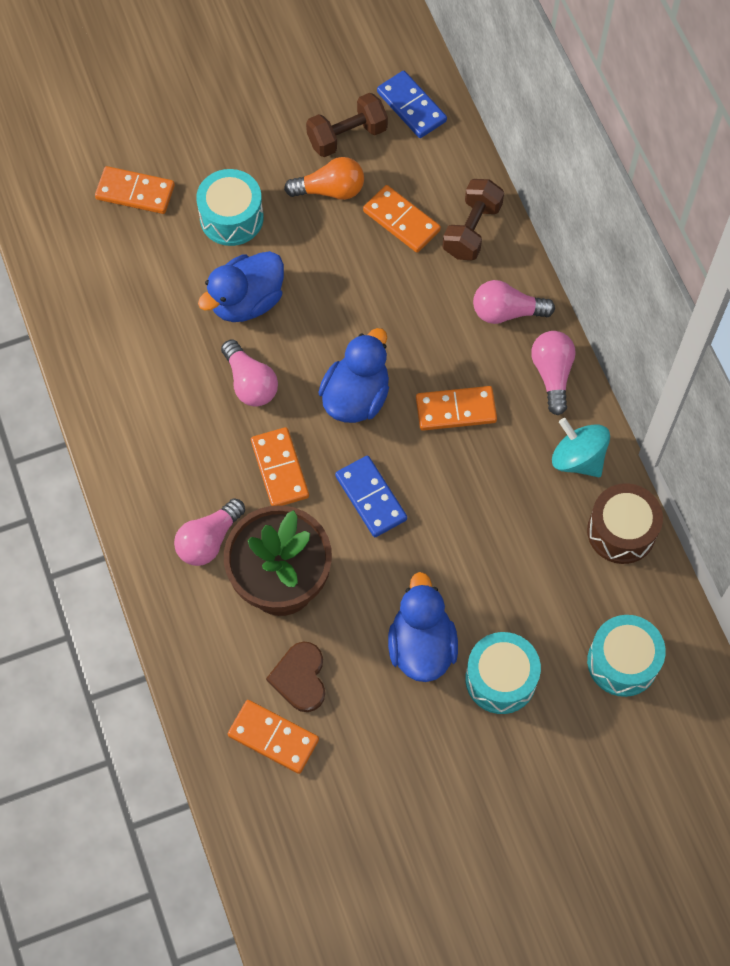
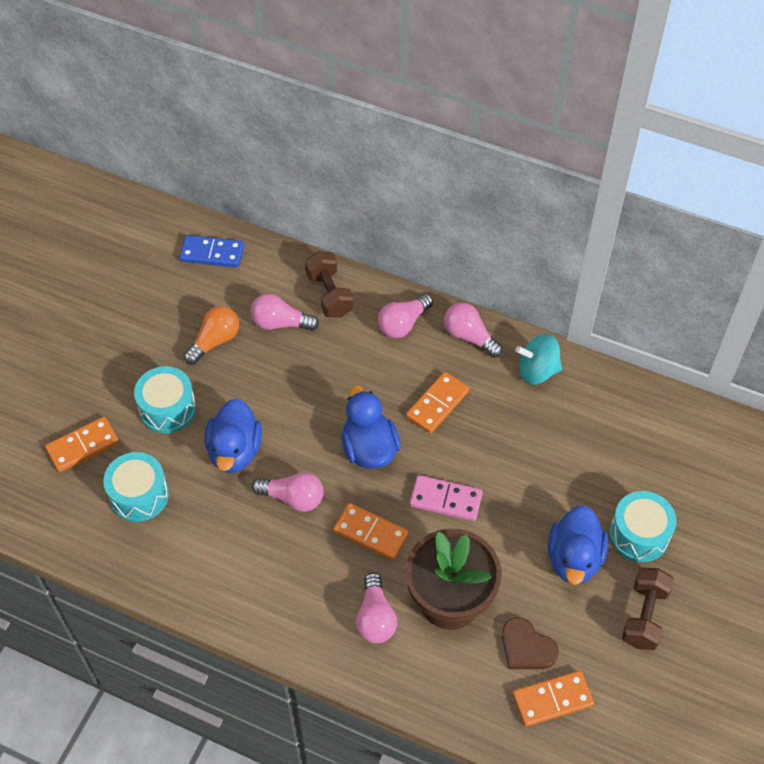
camera: 45 degrees left, 10 degrees down
brown dumbbell [306,93,388,157] -> brown dumbbell moved to [622,568,674,650]
blue domino [335,455,407,537] -> pink domino [410,475,483,521]
orange domino [363,185,441,253] -> pink light bulb [250,294,319,331]
blue duck [388,572,458,682] -> blue duck turned 120 degrees counterclockwise [548,505,608,585]
brown drum [587,483,663,564] -> none
turquoise drum [587,615,666,697] -> turquoise drum moved to [103,452,169,522]

